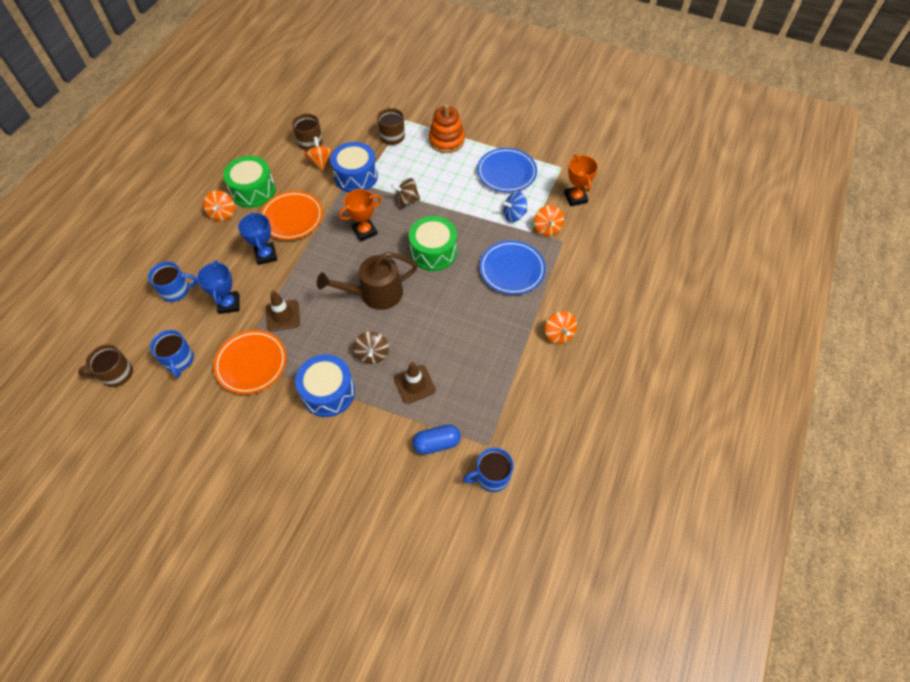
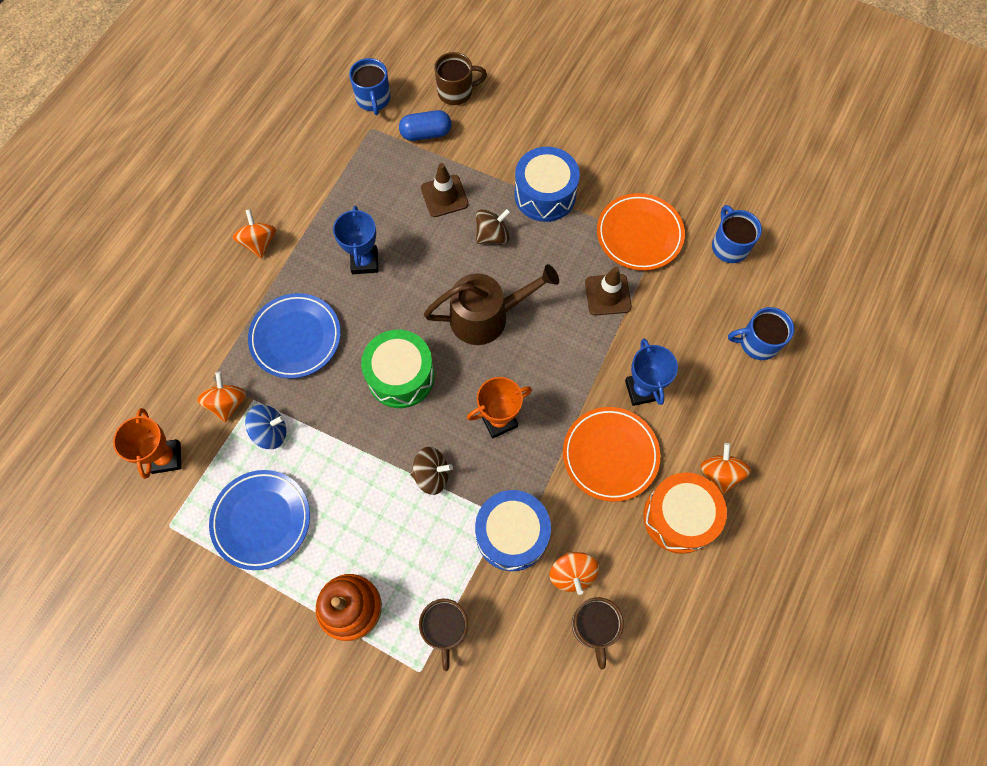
camera: 175 degrees left, 10 degrees up
brown mug [78,345,133,387] -> brown mug moved to [434,52,487,105]
blue trophy [197,260,239,314] -> blue trophy moved to [333,206,378,274]
green drum [223,156,276,208] -> orange drum [643,472,727,554]
brown spinning top [354,331,389,364] -> brown spinning top turned 60 degrees clockwise [476,208,511,244]
blue mug [463,448,514,492] -> blue mug turned 90 degrees clockwise [349,58,391,115]

